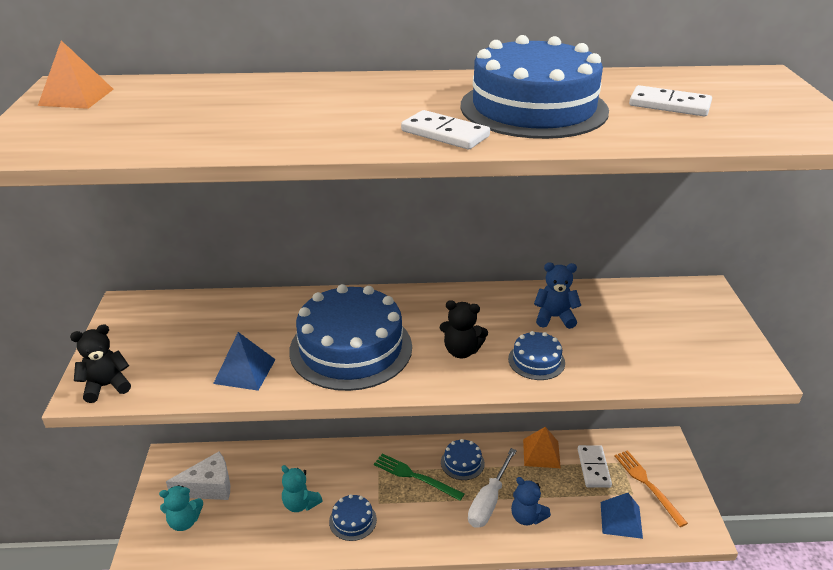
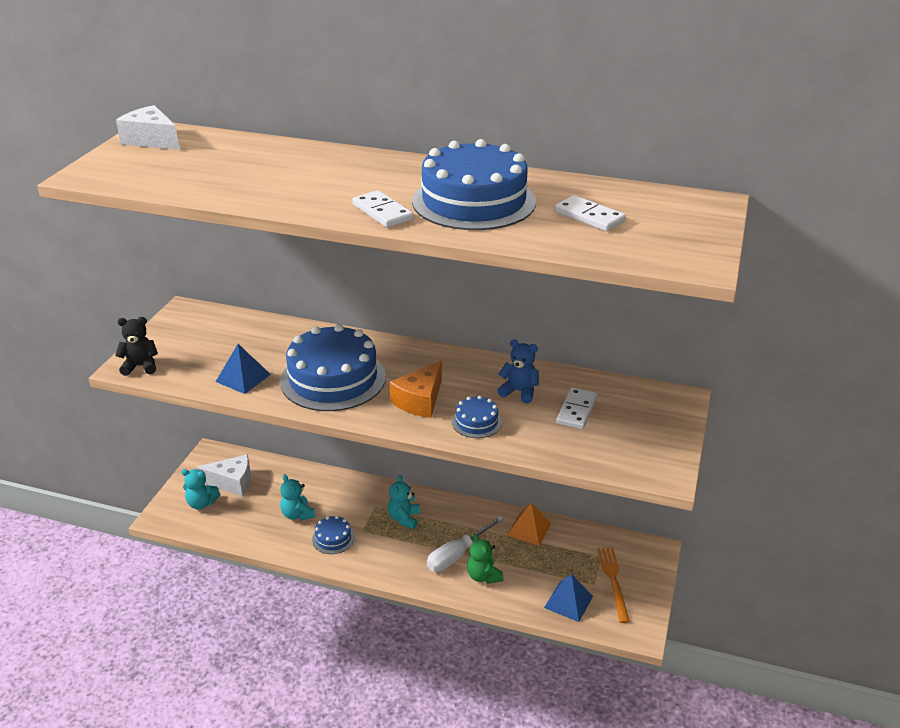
camera: 20 degrees right, 0 degrees up
orange pyramid [38,40,114,109] -> white cheese [116,105,180,150]
green fork [374,454,464,501] -> turquoise teddy bear [388,475,420,529]
black teddy bear [440,300,488,358] -> orange cheese [390,361,442,418]
blue cake [441,439,485,480] -> none
blue teddy bear [511,477,551,525] -> green teddy bear [467,534,504,584]
white domino [578,445,612,488] -> white domino moved to [556,387,597,429]

